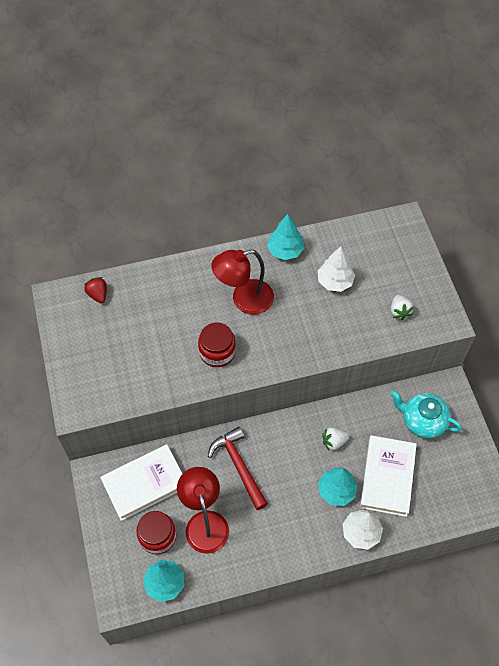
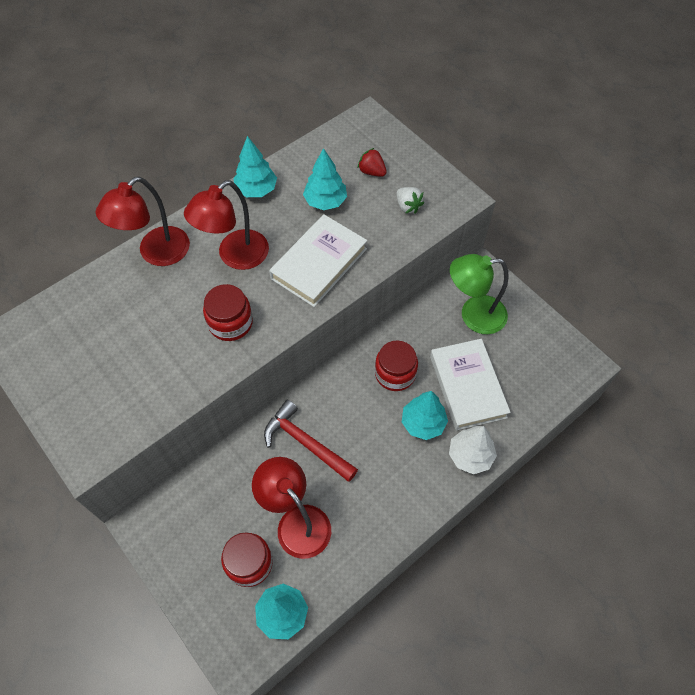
camera: 25 degrees left, 0 degrees up
red strawberry [84,277,107,303] -> red strawberry moved to [357,148,387,177]
white book [100,444,183,521] -> white book moved to [269,214,367,307]
white tree [318,246,355,292] -> turquoise tree [303,148,347,210]
white strawberry [323,428,349,450] -> red jar [375,340,418,391]
turquoise teapot [391,390,462,439] -> green lamp [450,254,509,334]
none -> red lamp [96,177,190,266]

